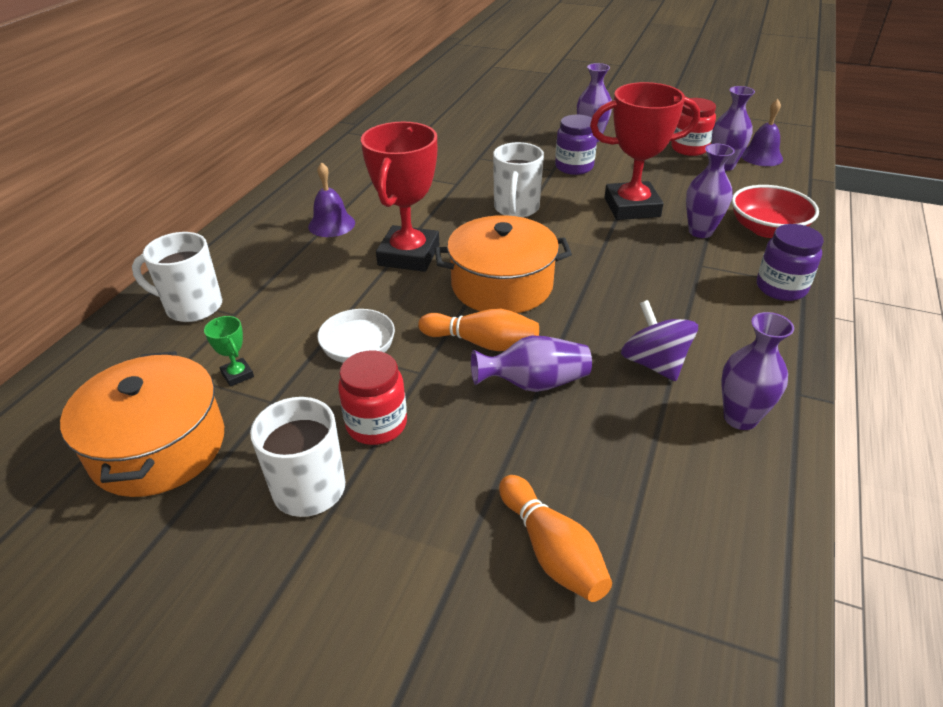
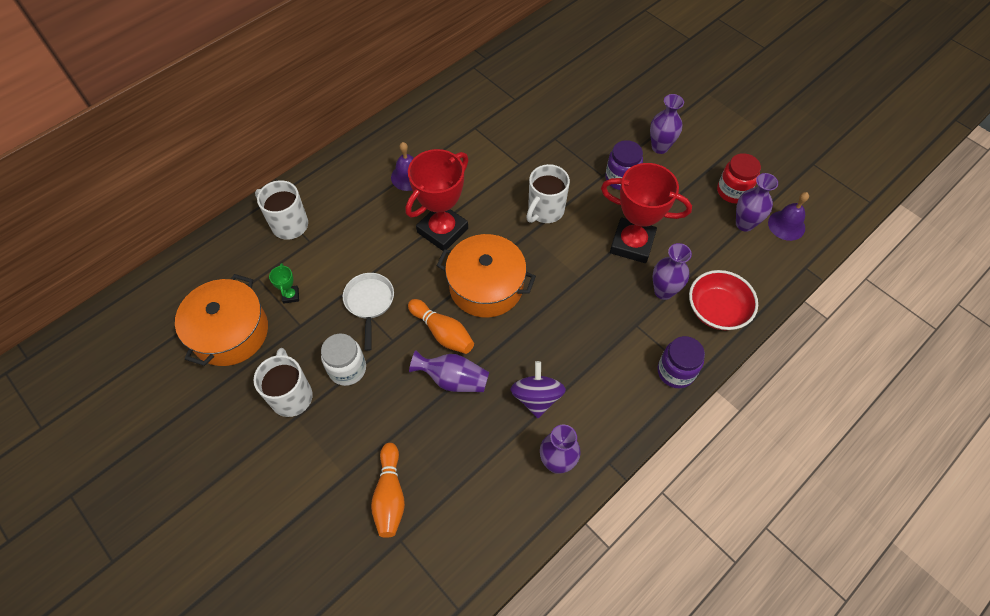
camera: 25 degrees right, 20 degrees up
red jar [338,350,407,445] -> white jar [321,333,366,386]

